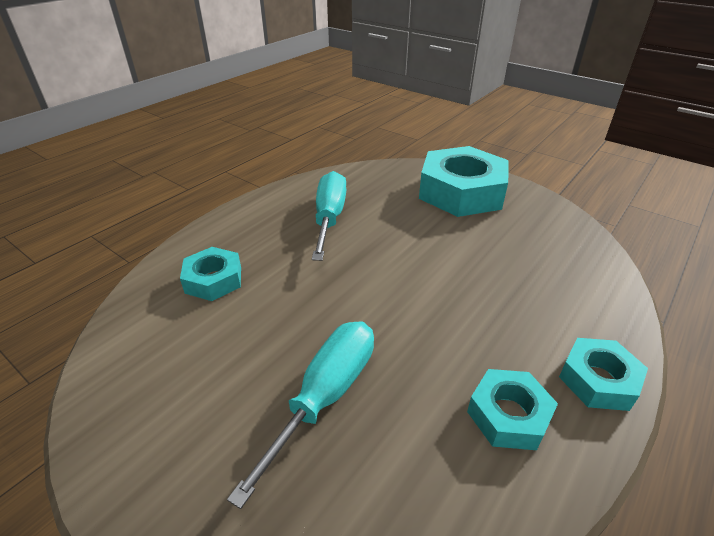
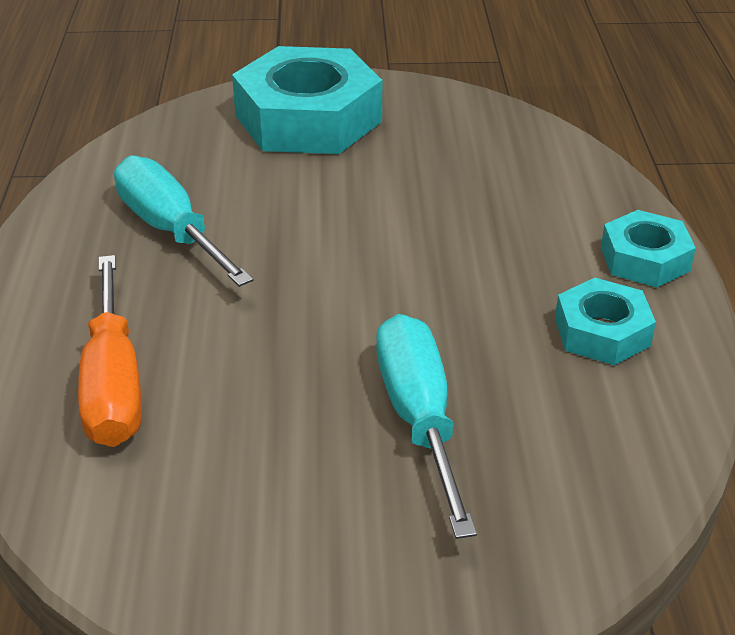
camera: 40 degrees left, 0 degrees up
turquoise nut [180,247,241,301] -> orange screwdriver [78,255,142,447]

